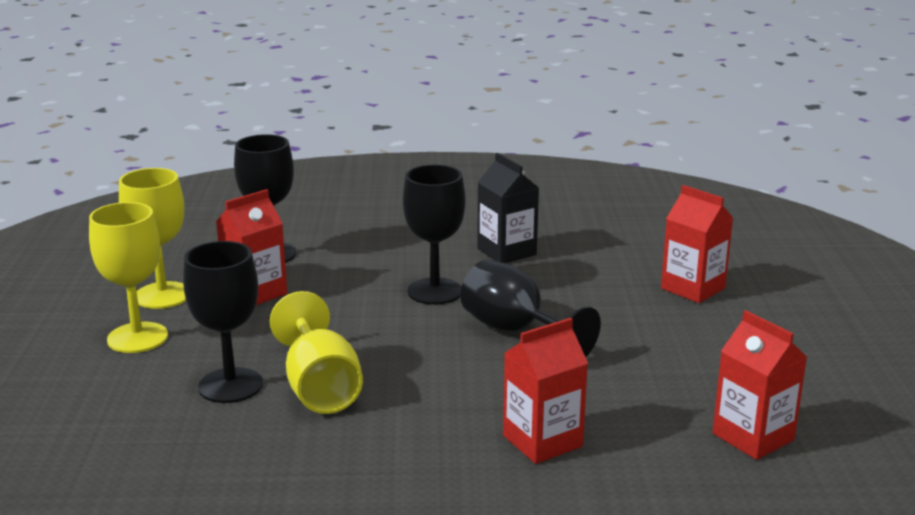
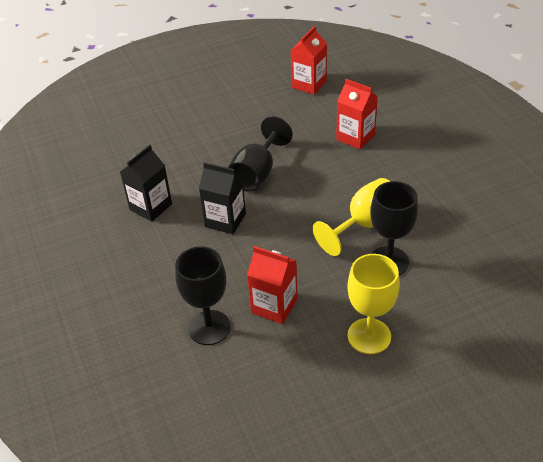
camera: 110 degrees left, 20 degrees up
yellow goblet [119,168,186,309] -> none
black goblet [403,165,466,305] -> black carton [199,162,246,234]
red carton [661,185,733,303] -> none

